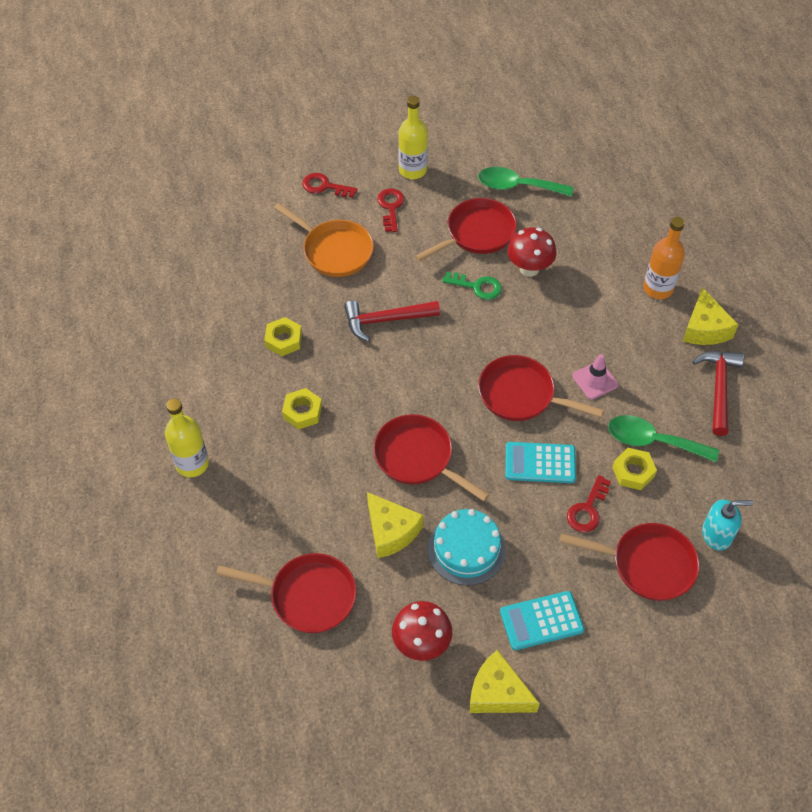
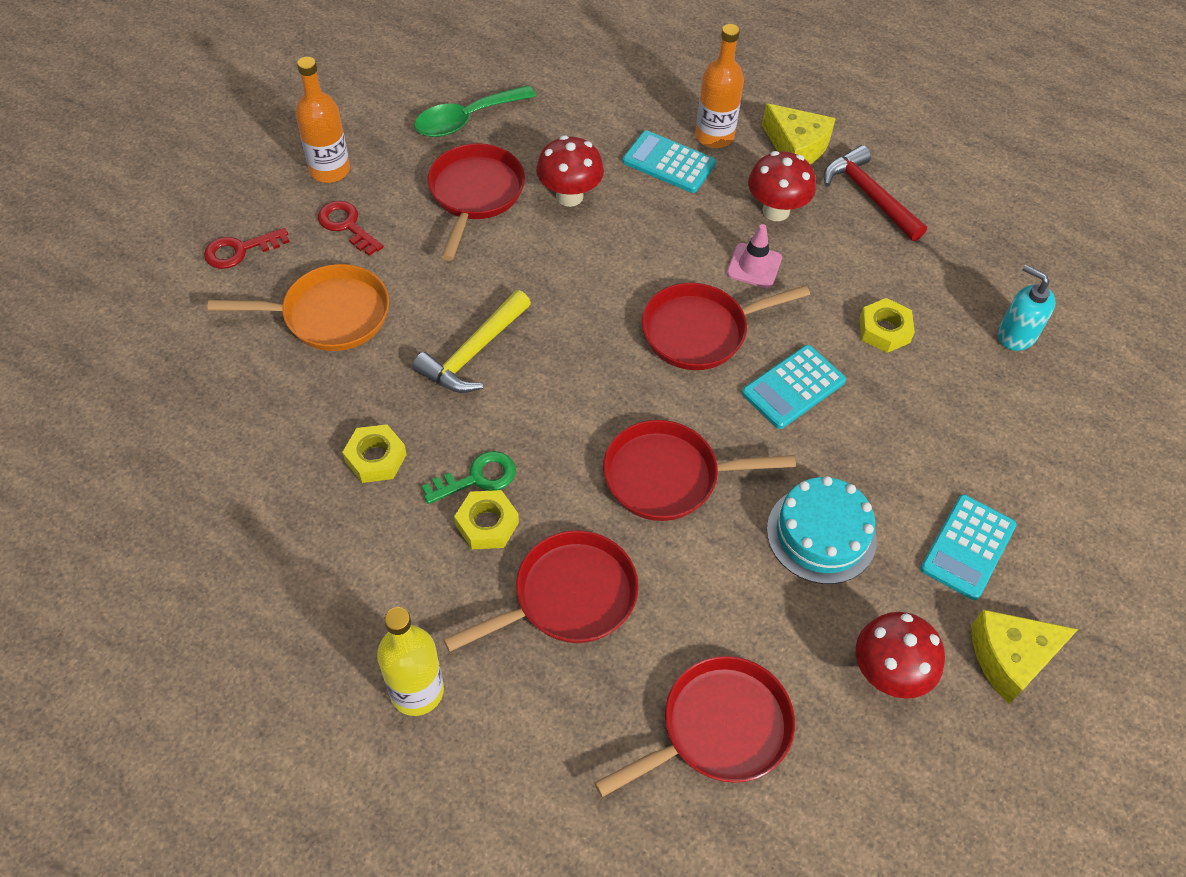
camera: 45 degrees left, 0 degrees up
red hammer [344,300,440,342] -> yellow hammer [413,290,531,393]
yellow cheese [367,492,424,558] -> none
yellow bottle [398,96,428,179] -> orange bottle [296,57,350,183]
green key [442,272,502,300] -> green key moved to [422,451,516,504]
red pan [560,523,700,601] -> red pan moved to [443,530,639,652]
red key [567,475,611,532] -> none
green spoon [608,415,719,462] -> none
turquoise soap dispenser [702,499,753,551] -> turquoise soap dispenser turned 90 degrees counterclockwise [998,264,1056,351]
none -> turquoise calculator [622,131,716,193]
none -> red mushroom [748,151,816,221]

